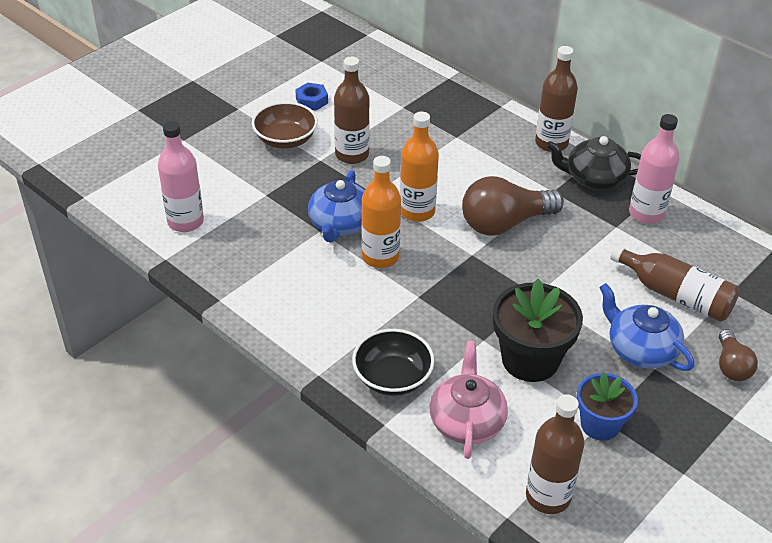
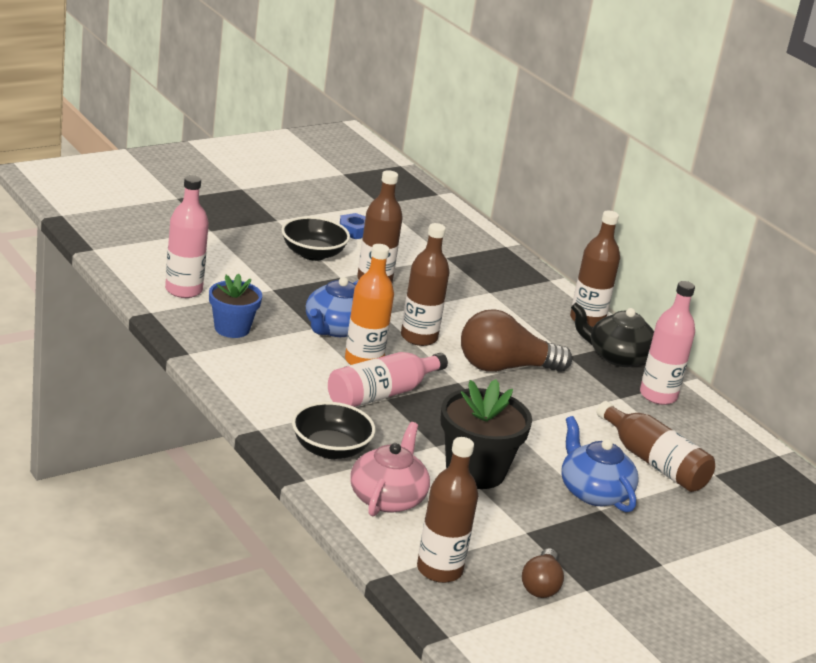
camera: 10 degrees right, 15 degrees down
brown bowl [252,102,318,149] -> black bowl [281,216,350,261]
orange bottle [400,112,439,222] -> brown bottle [401,223,450,346]
blue flower pot [577,372,638,441] -> blue flower pot moved to [209,274,262,338]
brown light bulb [719,329,758,381] -> brown light bulb moved to [522,548,564,598]
none -> pink bottle [328,352,448,407]

